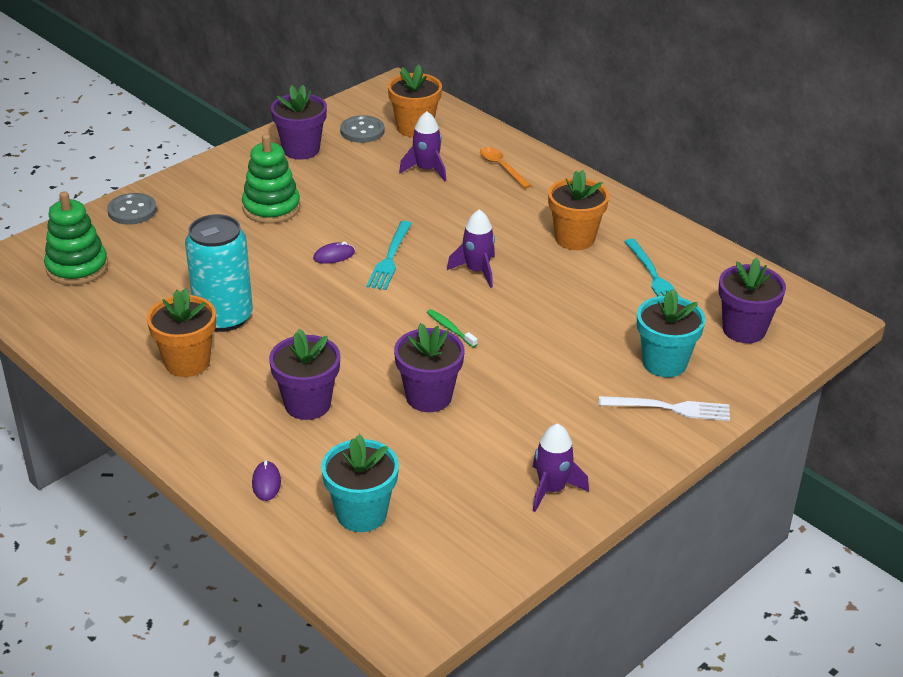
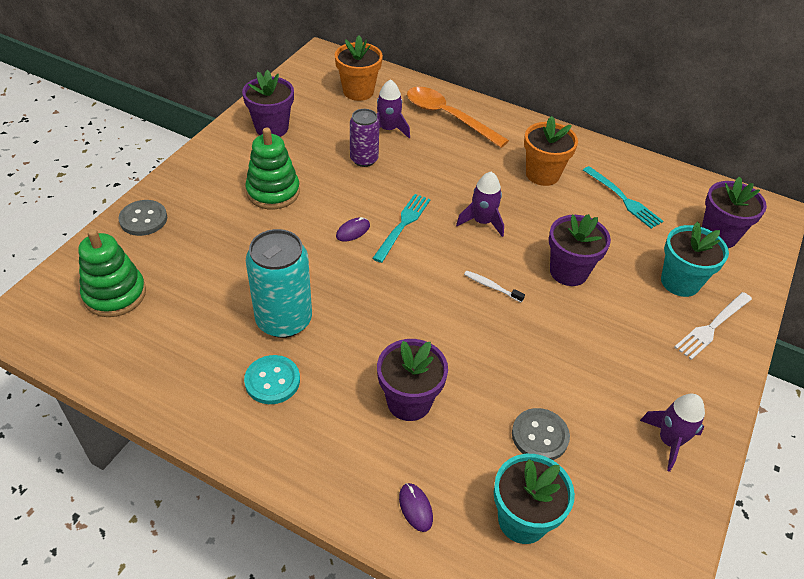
camera: 20 degrees left, 10 degrees up
orange flower pot [147,288,216,377] -> turquoise button [244,355,300,404]
grey button [340,115,385,143] -> grey button moved to [512,408,570,460]
turquoise fork [366,221,412,290] -> turquoise fork turned 150 degrees counterclockwise [372,194,430,263]
purple flower pot [394,323,465,412] -> purple flower pot moved to [549,214,611,286]
green toothbrush [427,309,478,348] -> white toothbrush [464,271,525,303]
orange spoon [480,147,531,189] -> orange spoon [407,87,509,148], size x1.79
white fork [599,396,730,421] -> white fork turned 150 degrees clockwise [674,292,752,360]
none -> purple can [350,109,380,167]

